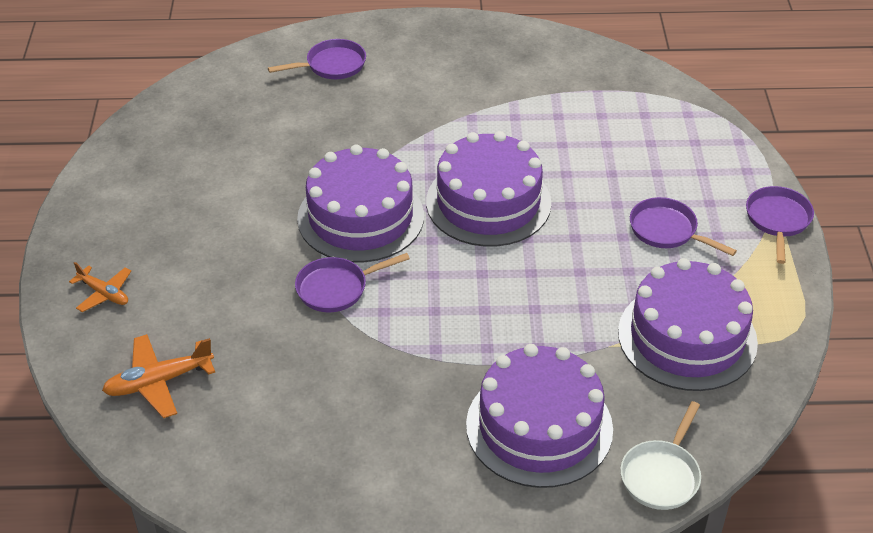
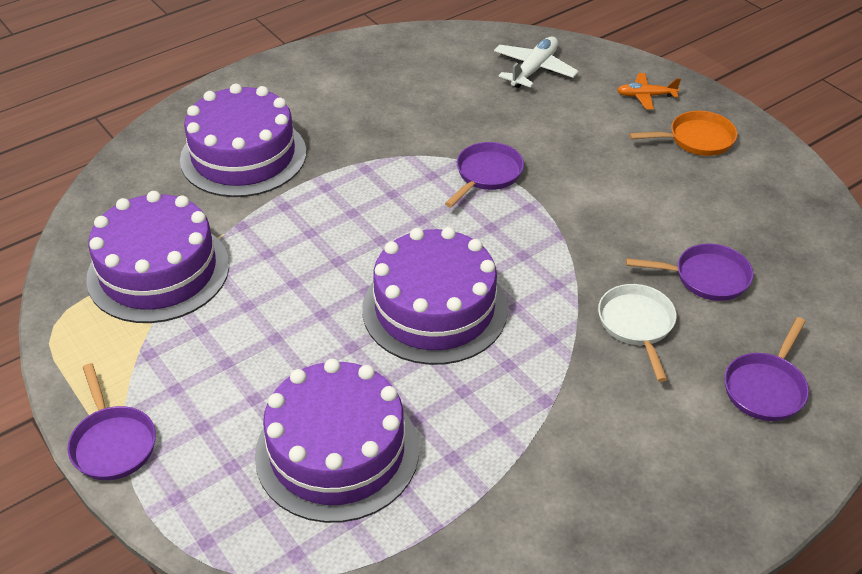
camera: 145 degrees right, 0 degrees up
orange plane [102,334,215,418] -> white plane [494,37,578,88]
purple cake [297,144,424,262] -> purple cake moved to [255,359,419,523]
white pan [620,401,701,510] -> white pan moved to [598,284,677,382]
purple pan [630,197,737,256] -> purple pan moved to [626,244,754,301]
none -> orange pan [629,111,737,156]

